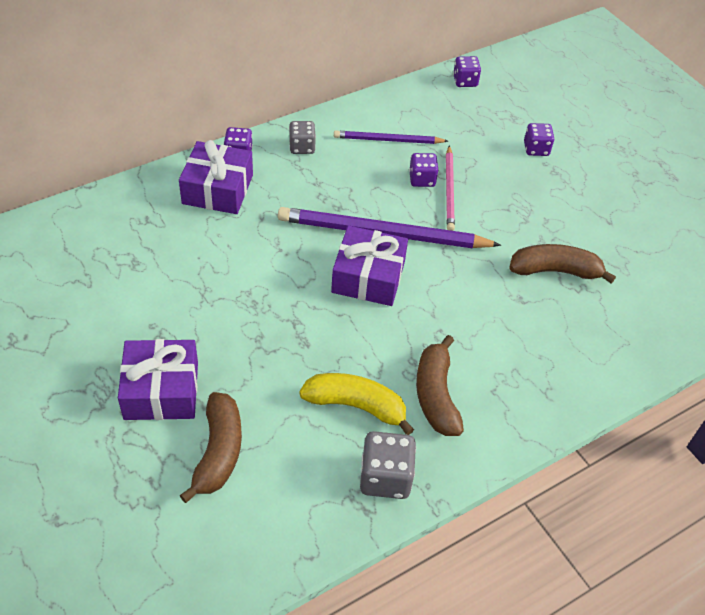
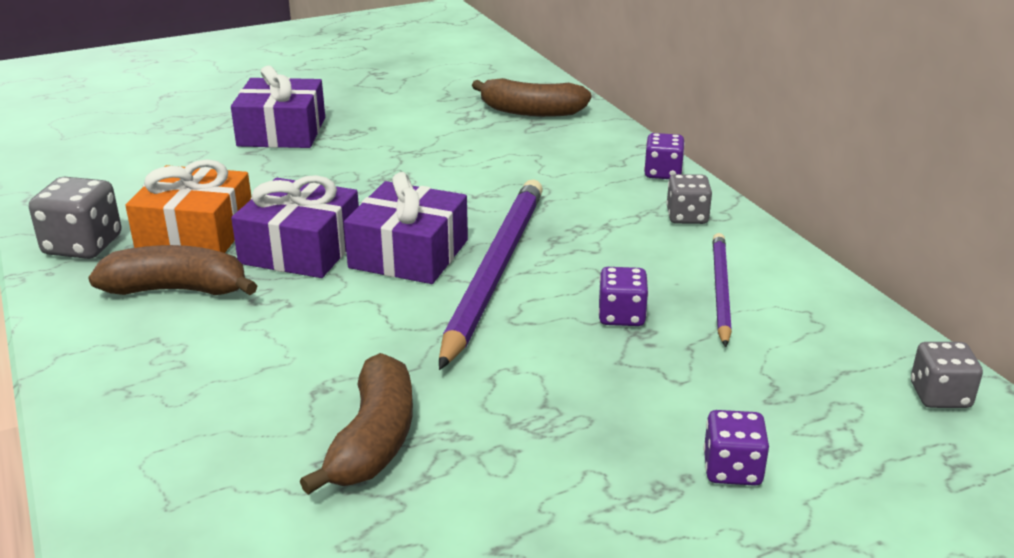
camera: 100 degrees right, 20 degrees down
purple gift [179,140,253,214] -> purple gift moved to [231,175,359,278]
brown banana [179,392,242,503] -> brown banana moved to [472,78,591,117]
yellow banana [299,373,414,435] -> orange gift [125,159,251,253]
pink pencil [446,146,455,231] -> none
purple dice [453,56,481,87] -> grey dice [911,342,983,408]

